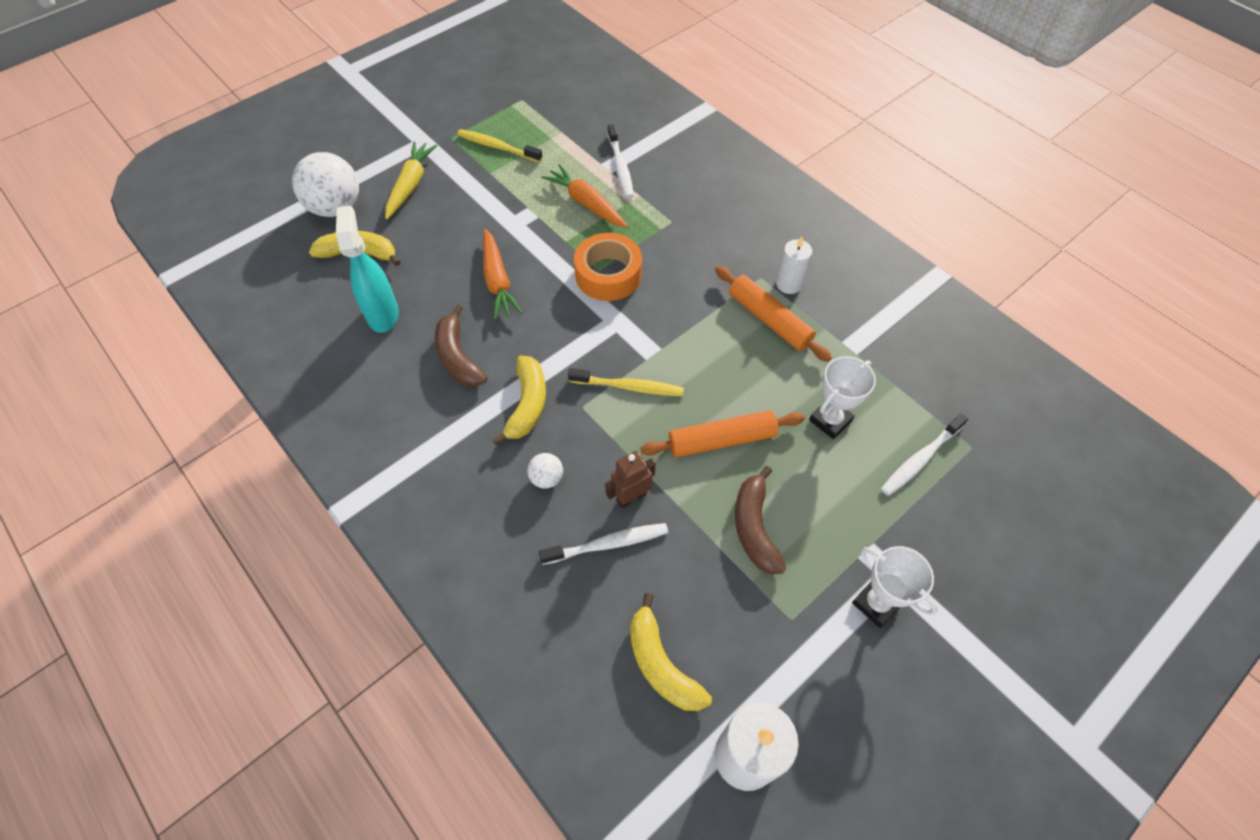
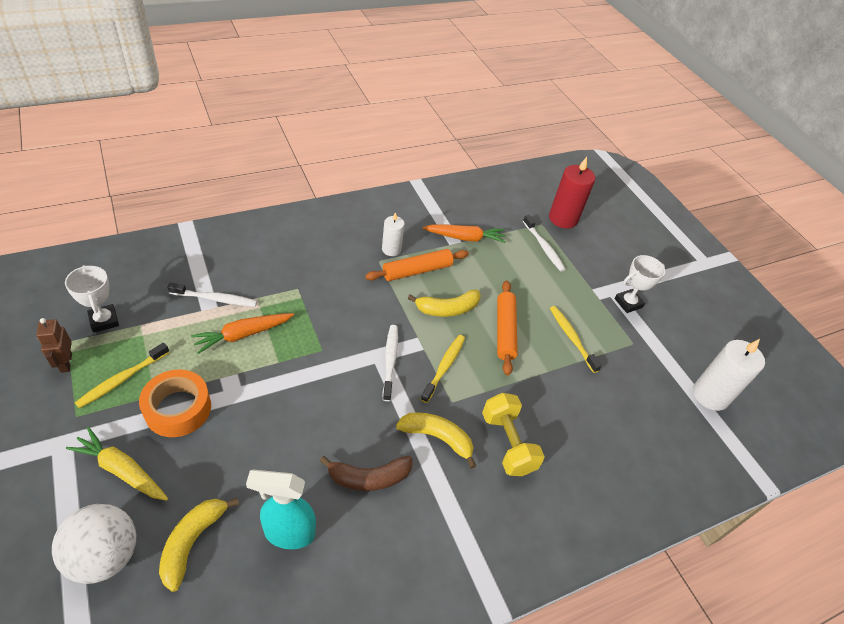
camera: 80 degrees left, 10 degrees down
orange carrot [483,229,523,320] -> orange carrot moved to [422,225,506,243]
white ball [527,453,563,489] -> yellow dumbbell [482,393,545,476]
white toothbrush [539,523,668,565] -> white toothbrush moved to [383,325,398,401]
orange tape [574,233,642,301] -> orange tape moved to [139,369,211,437]
brown robot [605,451,656,508] -> brown robot moved to [36,318,72,373]
yellow banana [630,593,712,711] -> yellow banana moved to [408,290,481,317]
brown banana [735,466,786,574] -> yellow toothbrush [550,306,602,373]
white trophy [809,356,876,439] -> white trophy moved to [65,265,119,333]
none -> red candle [549,157,595,229]

